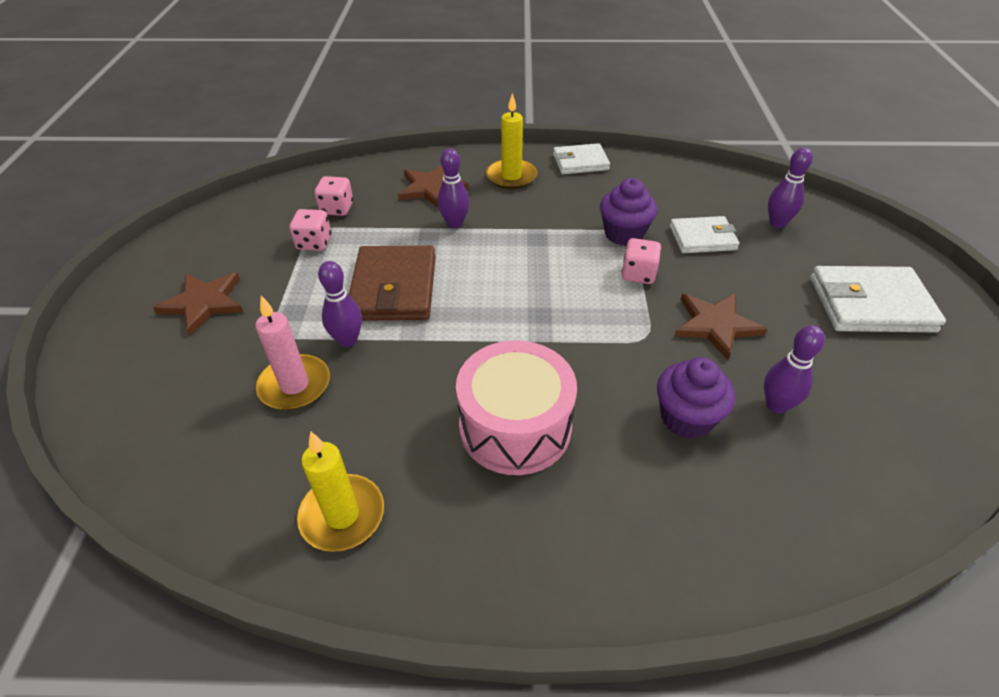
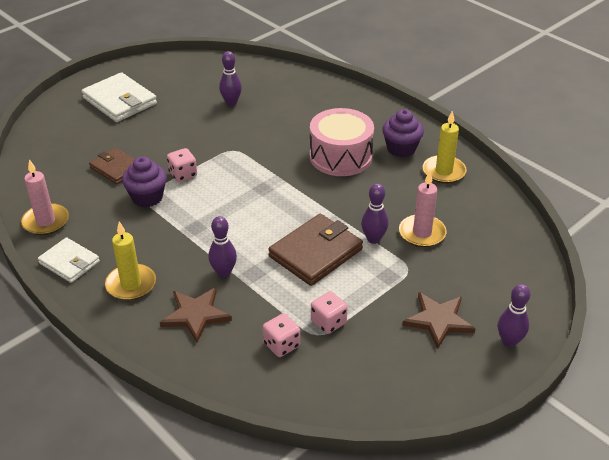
camera: 135 degrees left, 5 degrees down
purple cupcake [657,357,735,439] -> purple cupcake moved to [382,109,424,157]
white wallet [670,216,739,253] -> brown wallet [89,148,135,184]
brown star [674,293,767,360] -> none
purple bowling pin [768,147,813,228] -> purple bowling pin moved to [498,284,530,347]
none -> pink candle [21,159,69,235]

